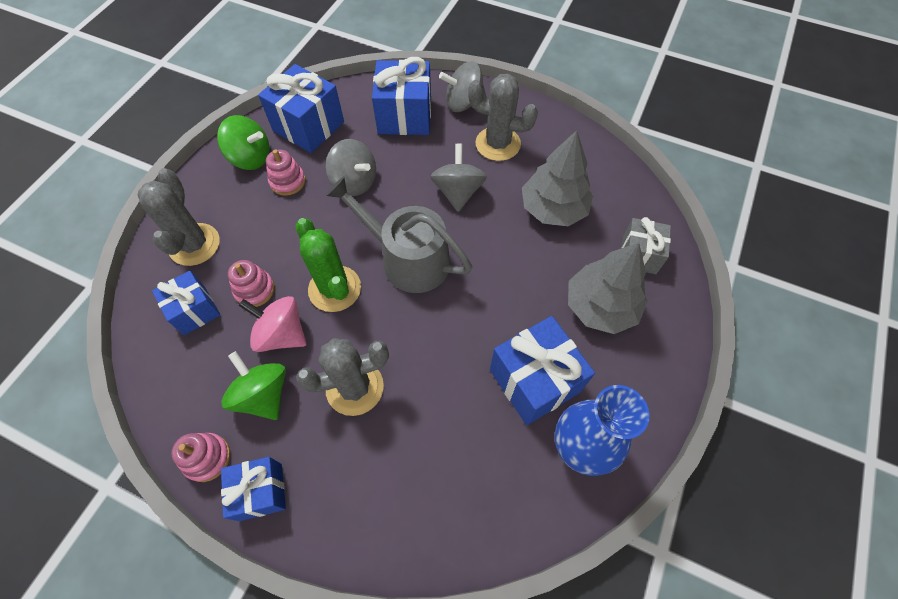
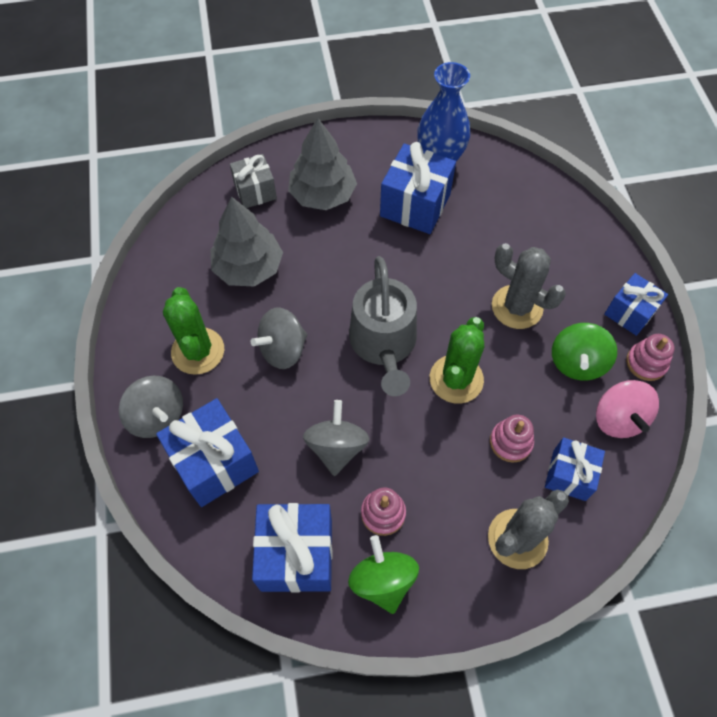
camera: 125 degrees left, 0 degrees up
pink spinning top [239,296,306,352] -> pink spinning top moved to [596,380,659,438]
grey cactus [468,74,538,161] -> green cactus [163,287,224,375]

